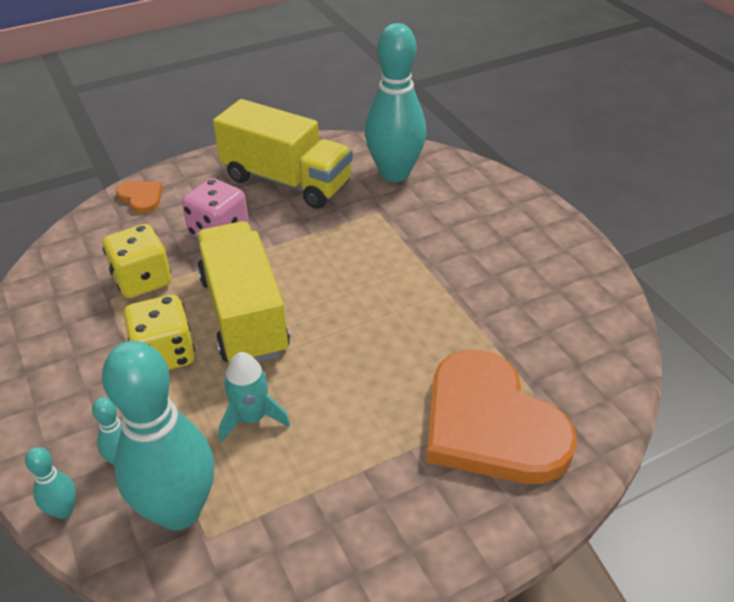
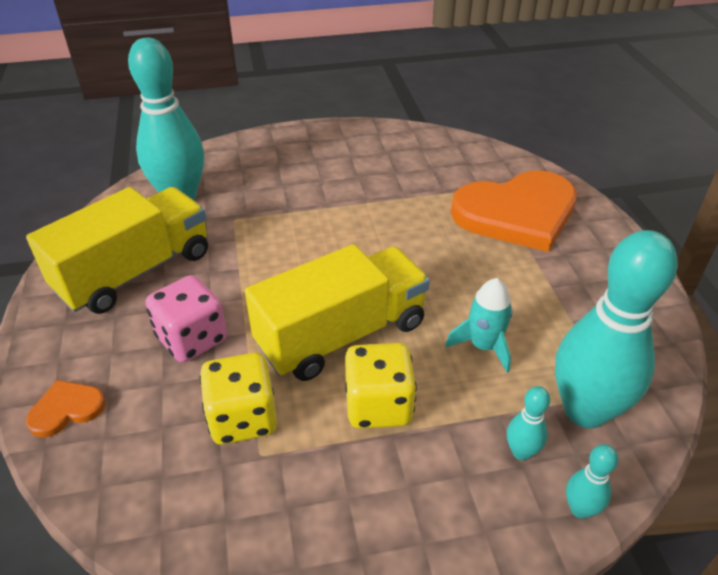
camera: 75 degrees left, 0 degrees up
yellow truck [196,221,290,362] -> yellow truck turned 150 degrees clockwise [245,244,430,381]

